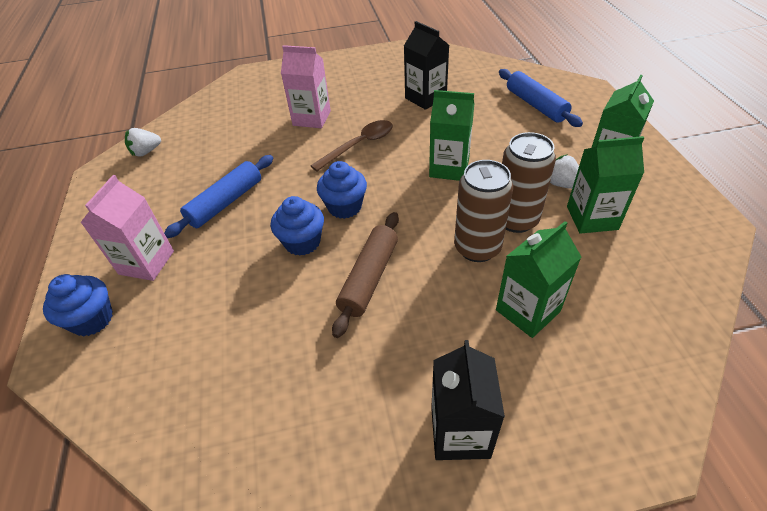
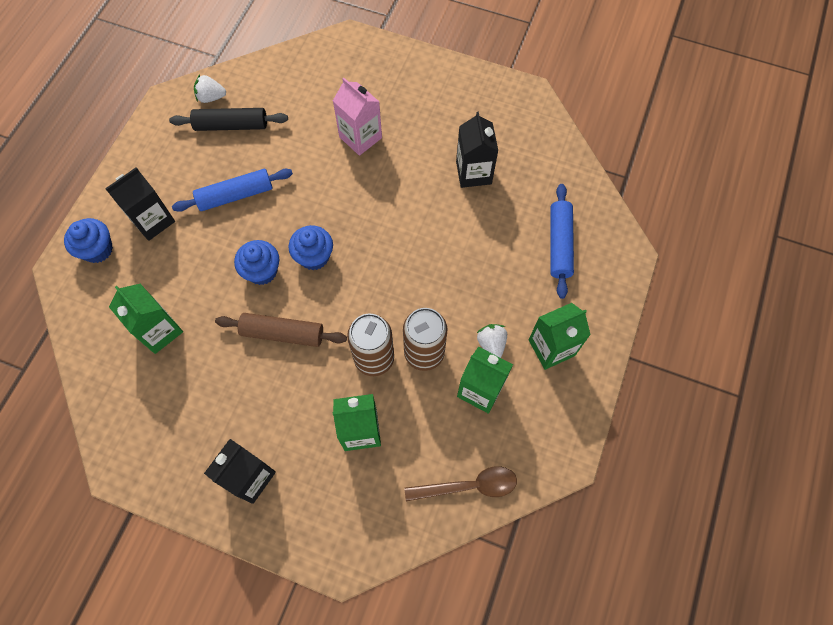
camera: 30 degrees right, 20 degrees up
pink carton [80,175,174,281] -> black carton [106,167,175,241]
brown spoon [310,120,393,171] -> brown spoon moved to [404,466,517,501]
brown rolling pin [332,212,399,338] -> brown rolling pin turned 45 degrees clockwise [215,313,347,347]
green carton [429,90,474,181] -> green carton moved to [109,284,183,354]
none -> black rolling pin [169,108,288,131]

